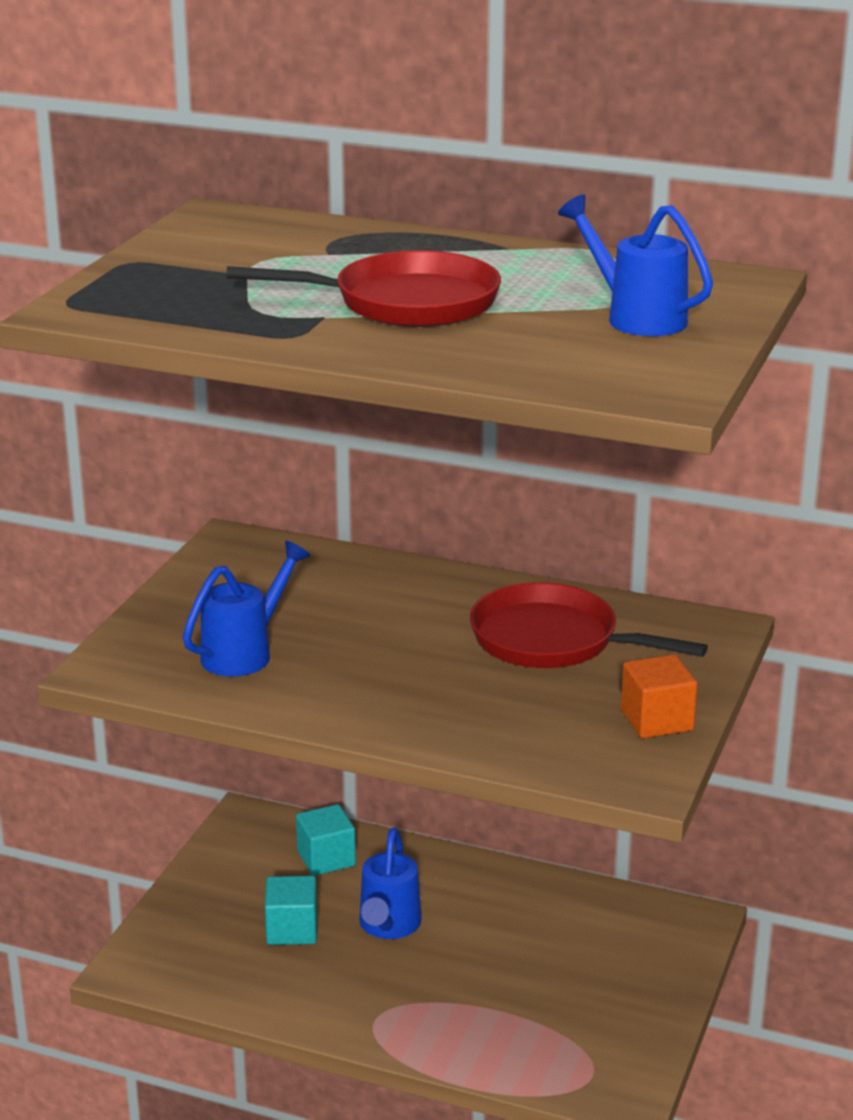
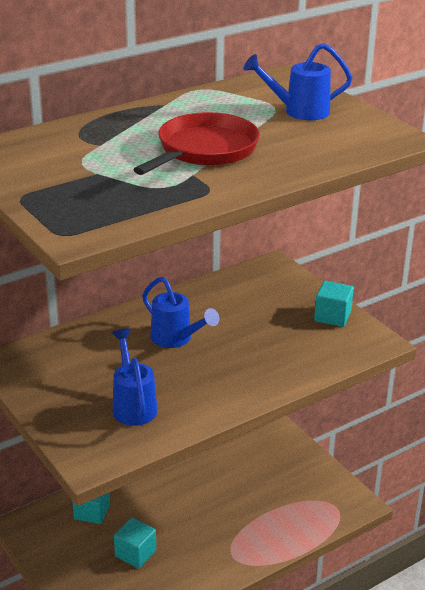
camera: 55 degrees left, 5 degrees up
blue watering can [359,827,421,939] -> blue watering can moved to [142,277,219,348]
red pan [470,582,708,668] -> none
orange cube [621,654,697,738] -> turquoise cube [314,281,354,327]

